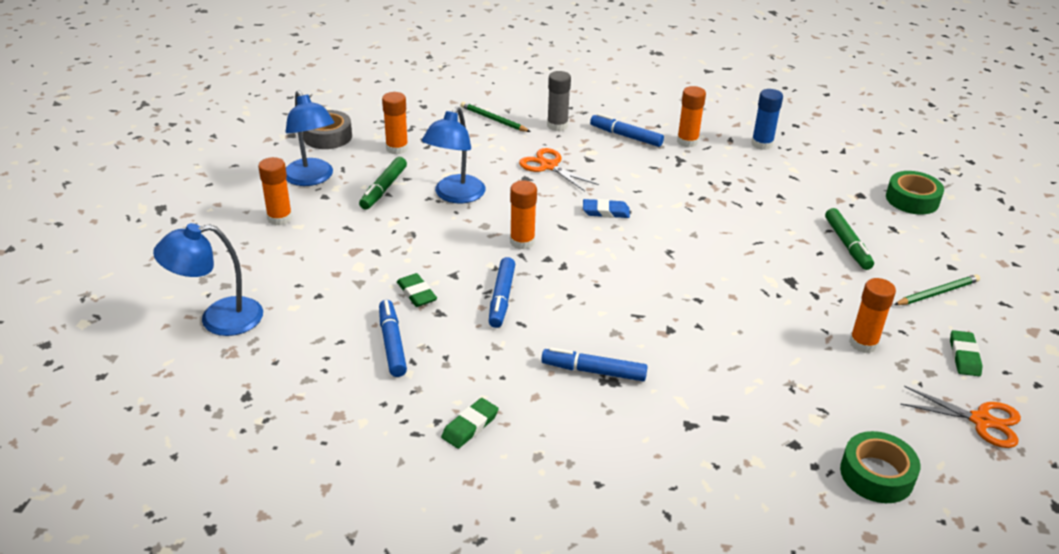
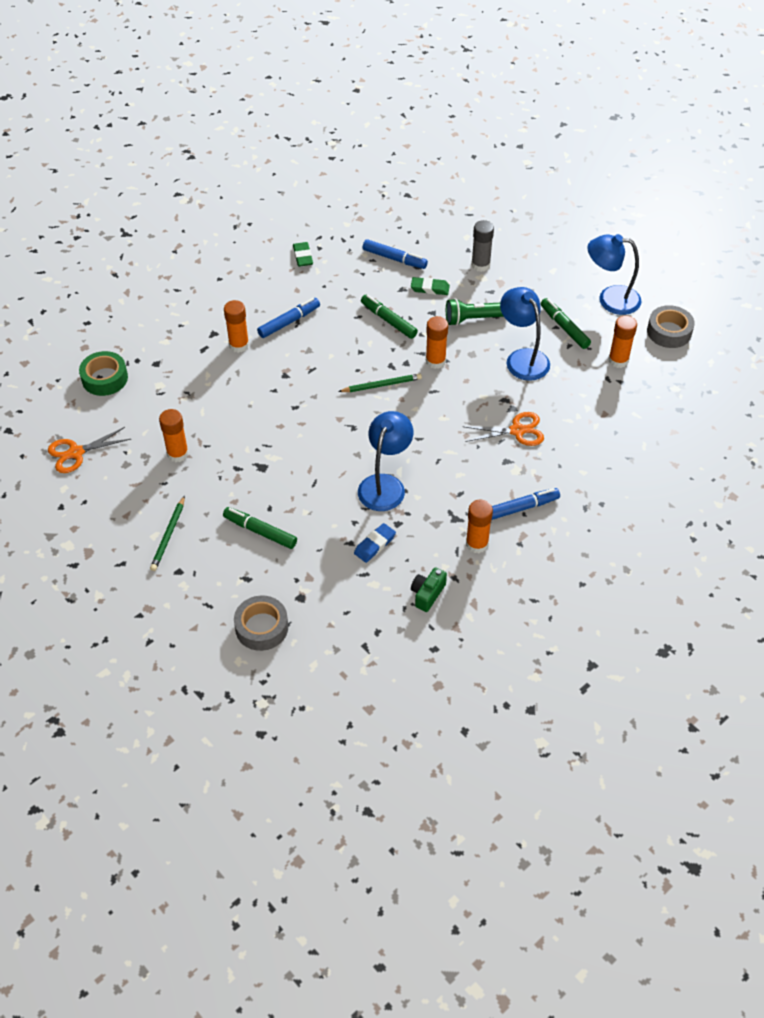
camera: 130 degrees right, 15 degrees up
blue lamp [153,223,263,336] -> blue lamp moved to [358,411,413,511]
orange glue stick [258,157,292,225] -> orange glue stick moved to [224,300,249,353]
green pencil [461,102,531,132] -> green pencil moved to [338,373,422,392]
blue marker [489,257,515,328] -> green marker [361,295,418,339]
grey glue stick [547,71,571,131] -> grey glue stick moved to [471,220,494,272]
blue eraser [583,199,630,218] -> blue eraser moved to [354,523,396,563]
blue glue stick [751,89,783,150] -> green camera [411,567,447,612]
green tape [886,171,944,214] -> grey tape [234,596,288,651]
green eraser [950,330,983,376] -> none
none -> green flashlight [446,298,504,326]

